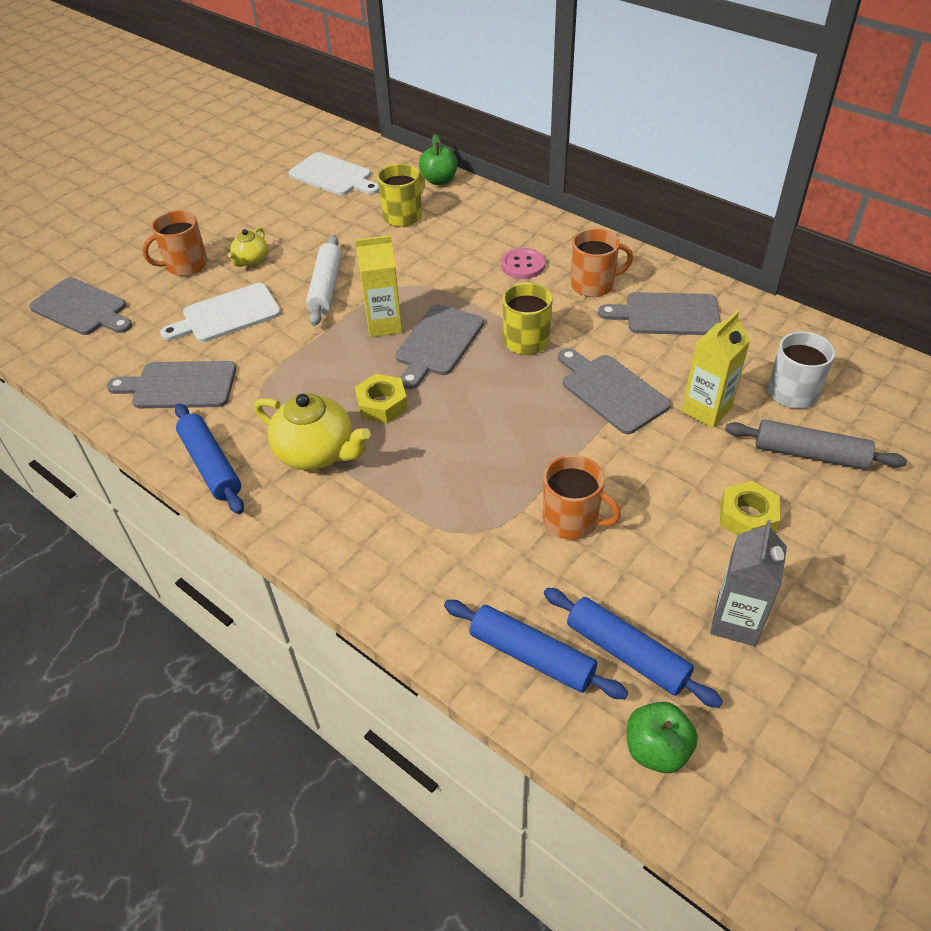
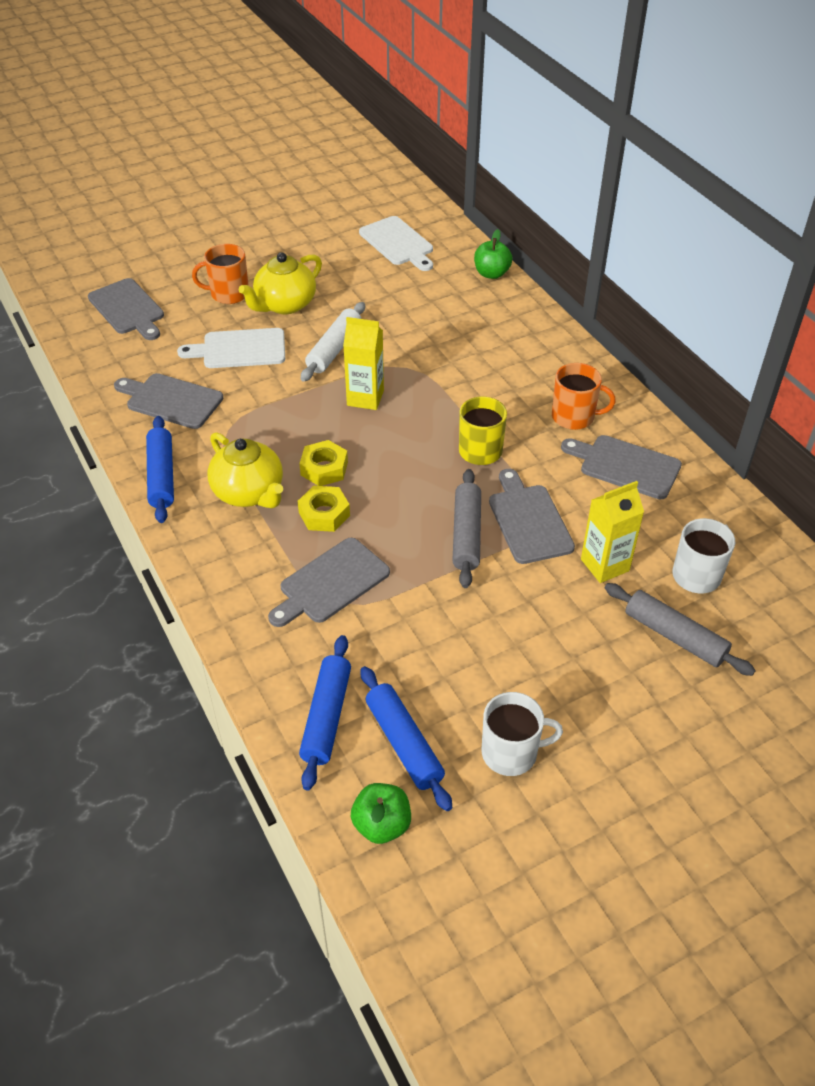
camera: 20 degrees right, 0 degrees up
yellow teapot [228,227,268,267] -> yellow teapot [239,252,322,314], size x1.80
yellow mug [377,164,425,227] -> none
grey cutting board [395,305,484,389] -> grey cutting board moved to [268,538,390,627]
blue rolling pin [444,600,628,699] -> blue rolling pin turned 45 degrees clockwise [299,635,351,791]
pink button [501,248,545,279] -> none
orange mug [543,455,621,540] -> none
grey carton [710,520,787,646] -> white mug [482,692,563,776]
yellow nut [720,481,780,535] -> yellow nut moved to [298,486,350,532]
none -> grey rolling pin [452,469,481,588]

